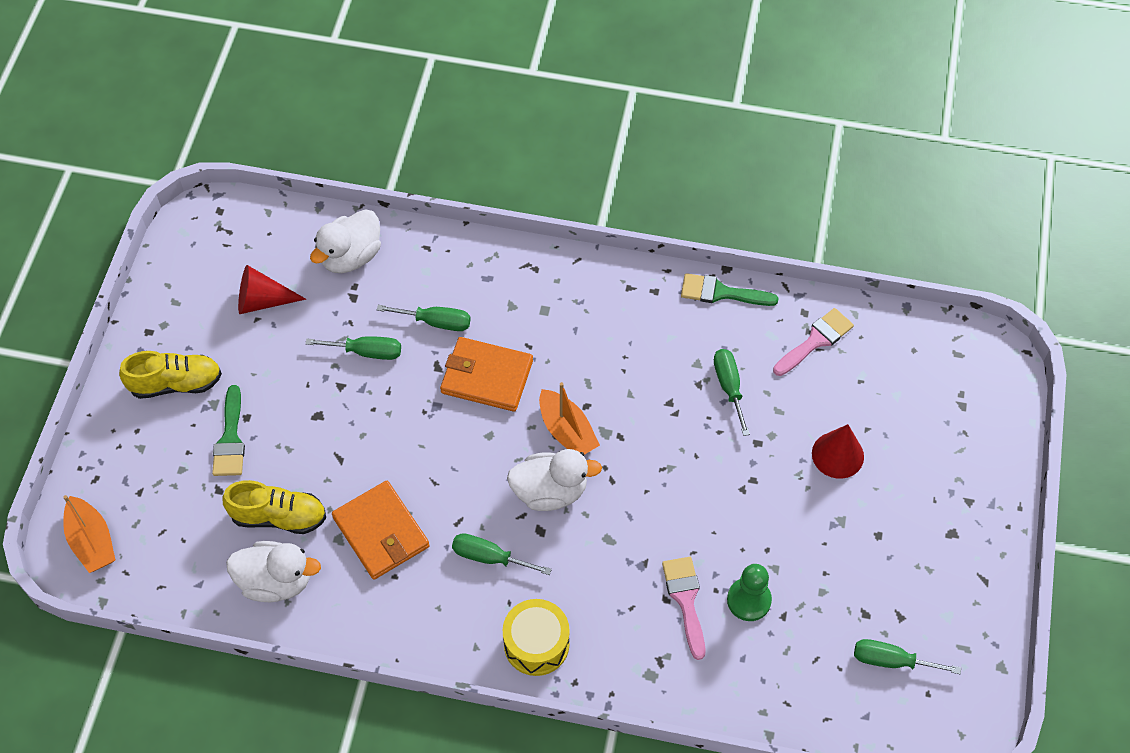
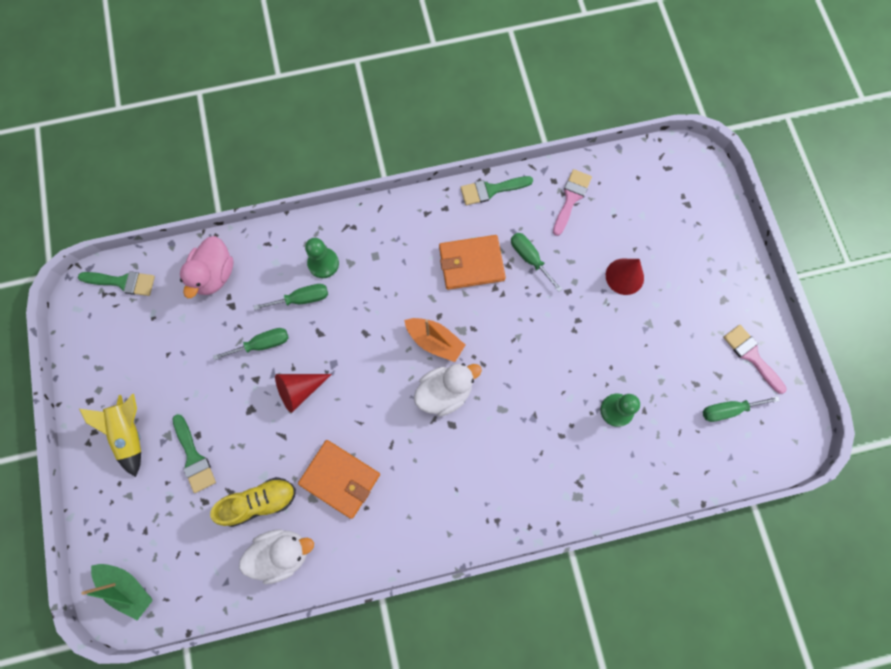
camera: 25 degrees left, 15 degrees up
orange boat [63,495,115,573] -> green boat [81,564,153,620]
yellow shoe [119,351,222,399] -> yellow rocket [79,394,141,477]
red cone [238,265,306,314] -> red cone moved to [275,374,332,413]
white duck [310,209,381,273] -> pink duck [180,236,234,298]
orange wallet [440,337,533,412] -> orange wallet moved to [439,235,506,290]
green screwdriver [452,533,552,575] -> none
yellow drum [503,599,570,676] -> none
pink brush [662,557,705,660] -> pink brush moved to [723,325,787,394]
none -> green brush [78,271,155,296]
none -> green pawn [305,238,339,278]

